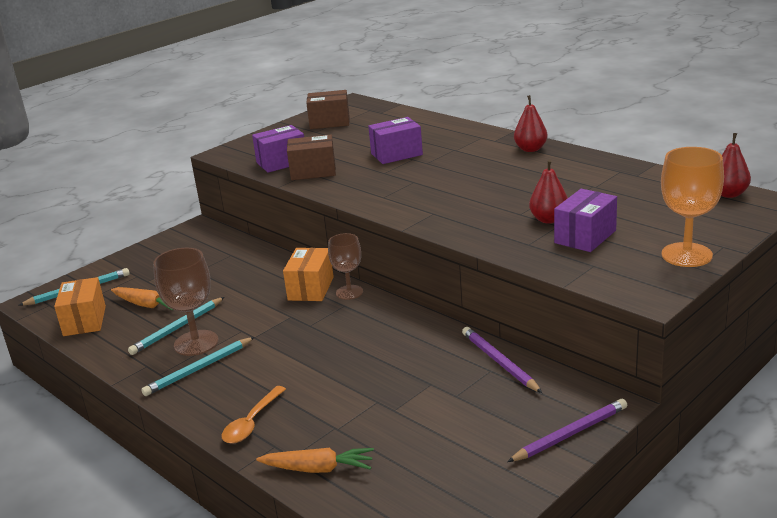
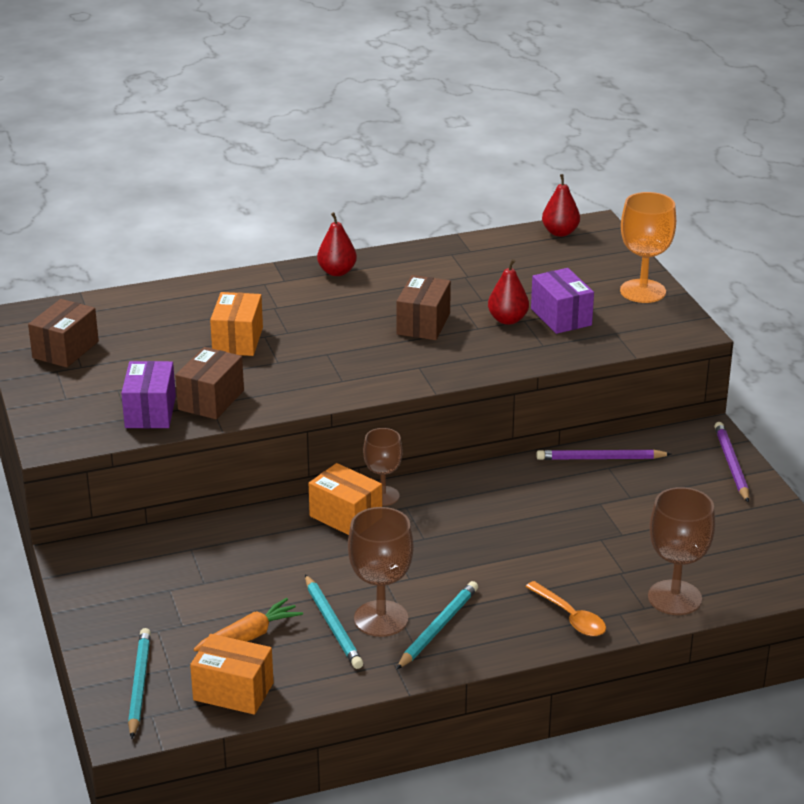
camera: 65 degrees left, 5 degrees up
turquoise pencil [141,337,255,396] -> turquoise pencil turned 135 degrees counterclockwise [396,581,478,670]
orange carrot [256,448,374,473] -> brown goblet [648,487,715,615]
purple box [368,117,423,164] -> orange box [210,292,263,356]
none -> brown box [397,275,451,340]

